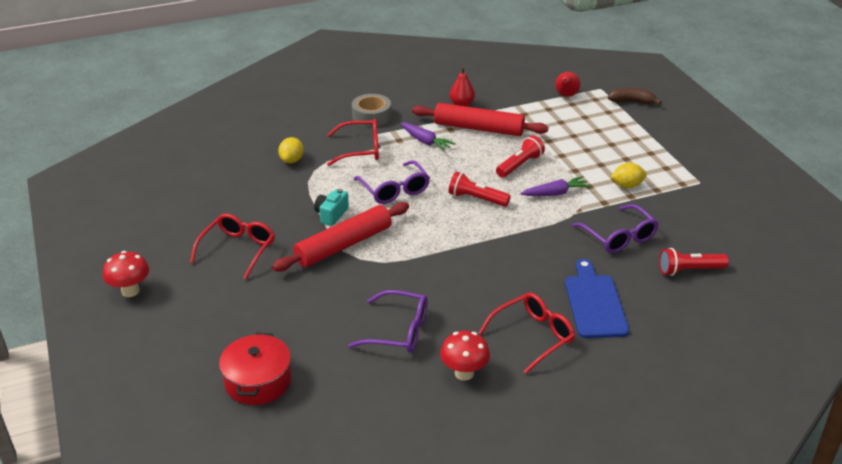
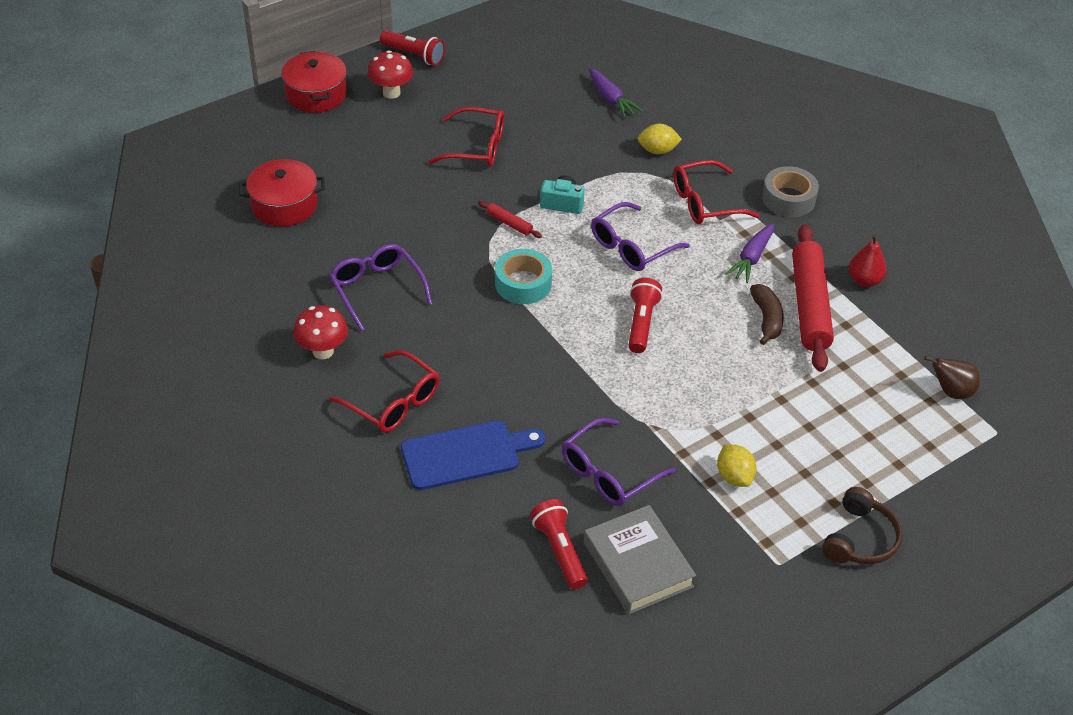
camera: 75 degrees right, 10 degrees up
red rolling pin [272,202,409,272] -> red rolling pin [478,201,542,238], size x0.42
red glasses [327,119,379,166] -> red glasses turned 90 degrees clockwise [673,160,760,224]
purple glasses [348,290,428,353] -> purple glasses turned 150 degrees clockwise [329,244,432,331]
red flashlight [496,135,545,178] -> red flashlight moved to [380,30,445,66]
purple carrot [520,176,591,196] -> purple carrot moved to [589,68,642,118]
red pear [555,72,580,97] -> brown pear [924,356,980,399]
brown banana [608,88,662,105] -> brown banana moved to [750,284,784,345]
none -> red pot [281,51,347,113]
none -> turquoise tape [495,249,552,304]
none -> grey book [584,505,696,615]
none -> brown headphones [822,487,902,564]

